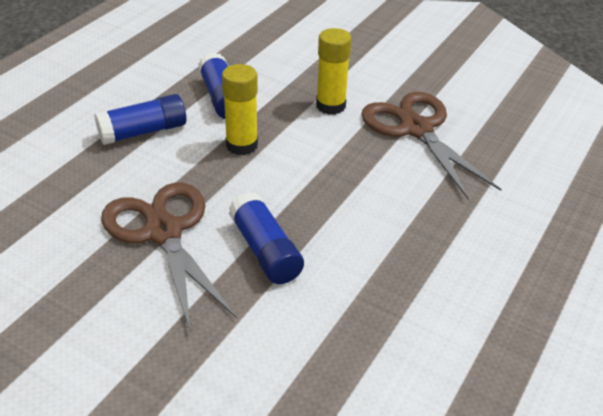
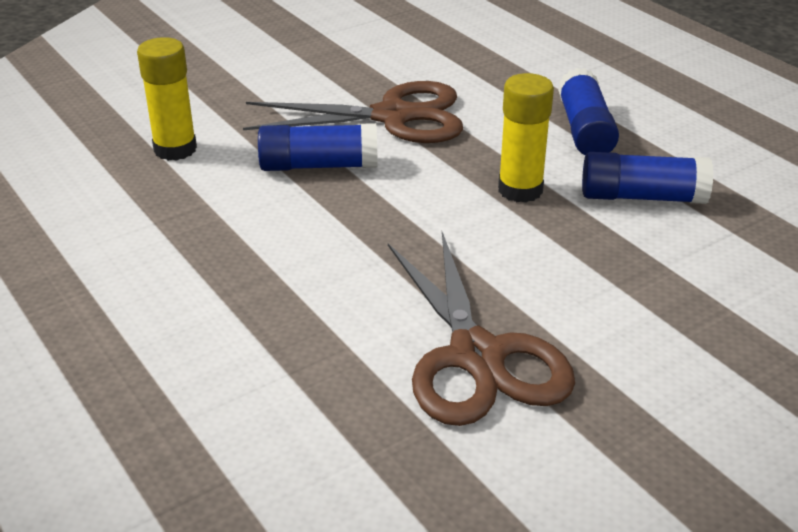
camera: 115 degrees right, 5 degrees down
yellow glue stick [316,28,352,115] -> yellow glue stick moved to [137,37,197,161]
brown scissors [361,92,502,200] -> brown scissors turned 75 degrees clockwise [388,232,575,426]

